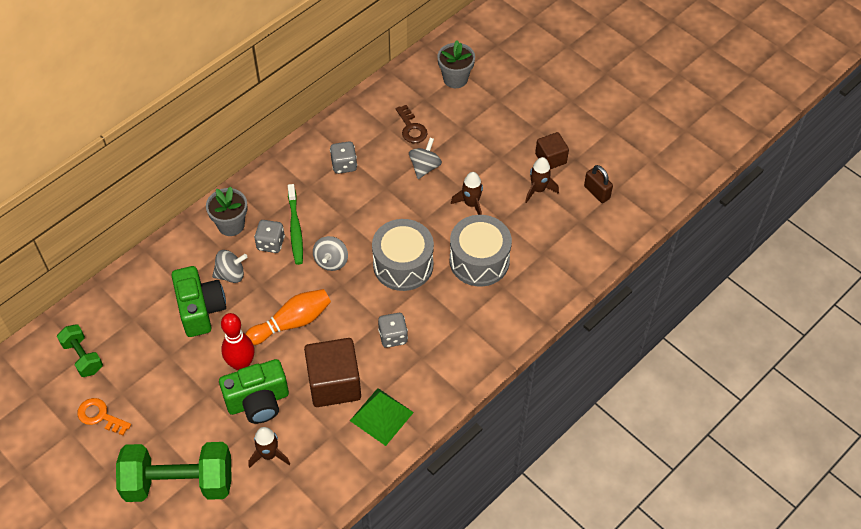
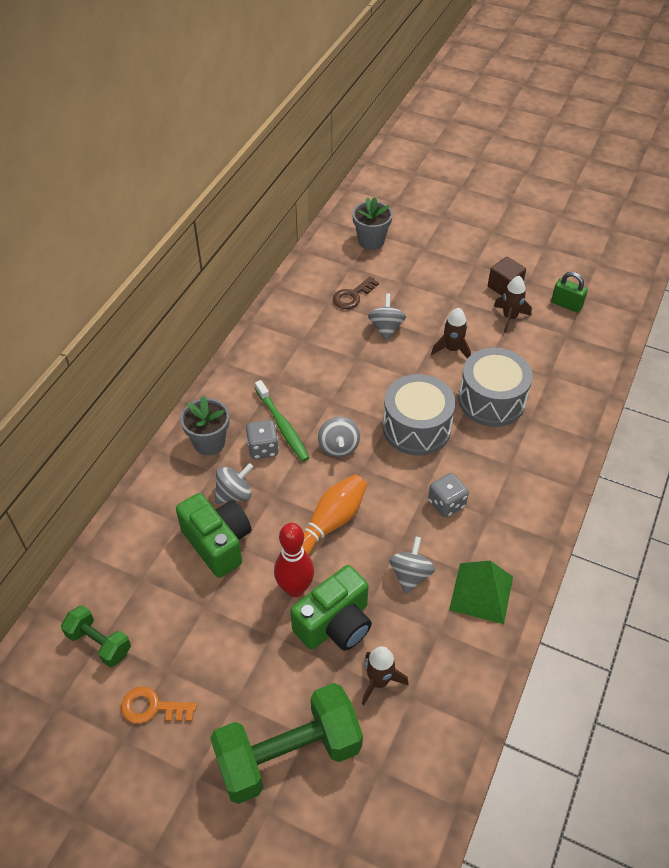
camera: 20 degrees left, 5 degrees down
brown cube [304,338,361,407] -> grey spinning top [389,536,435,594]
grey dice [330,142,357,174] -> none
brown key [396,105,428,143] -> brown key turned 90 degrees clockwise [333,276,379,309]
brown padlock [584,165,613,203] -> green padlock [551,272,588,313]

